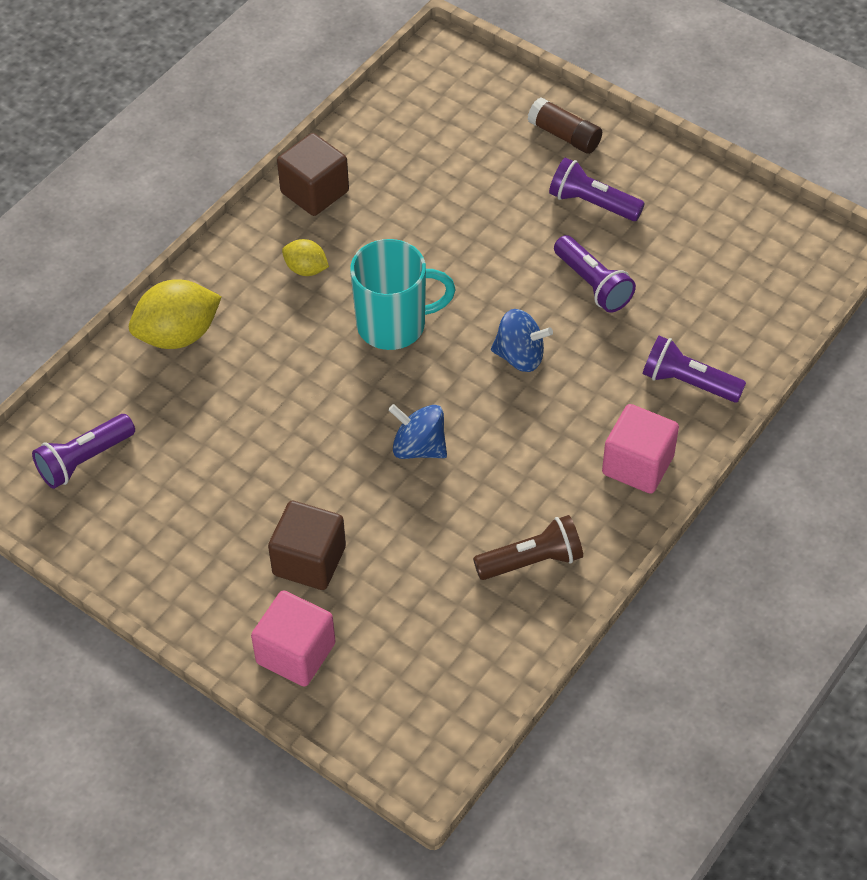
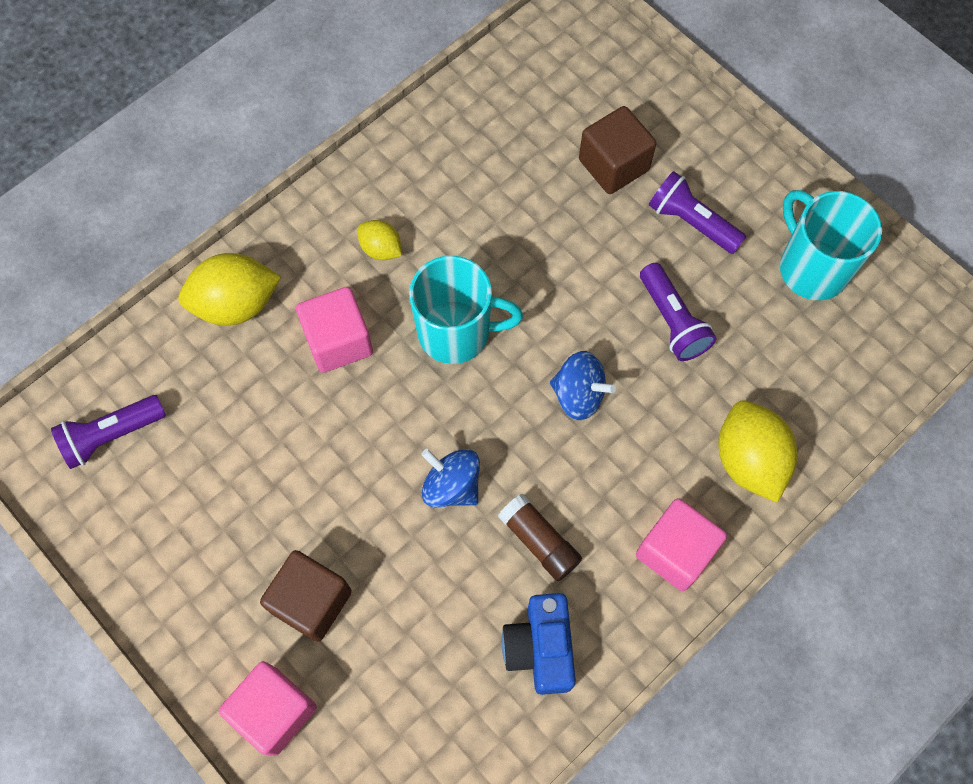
camera: 10 degrees right, 15 degrees up
brown cube [277,133,349,216] -> brown cube moved to [579,106,656,194]
brown flashlight [473,515,583,580] -> blue camera [502,593,576,695]
brown glue stick [528,97,602,154] -> brown glue stick moved to [498,494,582,581]
purple flashlight [643,336,746,403] -> yellow lemon [718,400,797,503]
none -> pink cube [296,287,373,373]
none -> turquoise mug [780,190,882,300]

